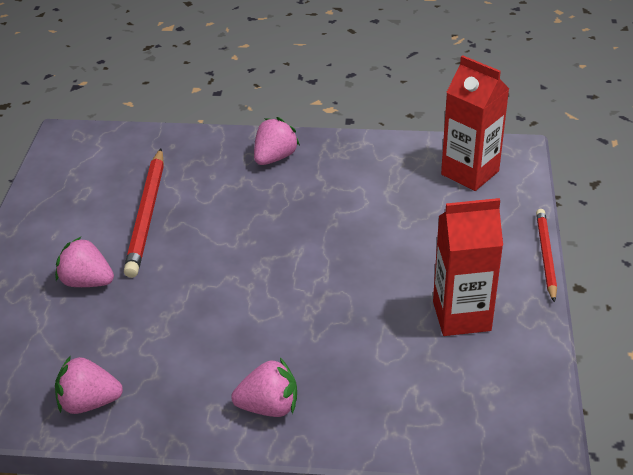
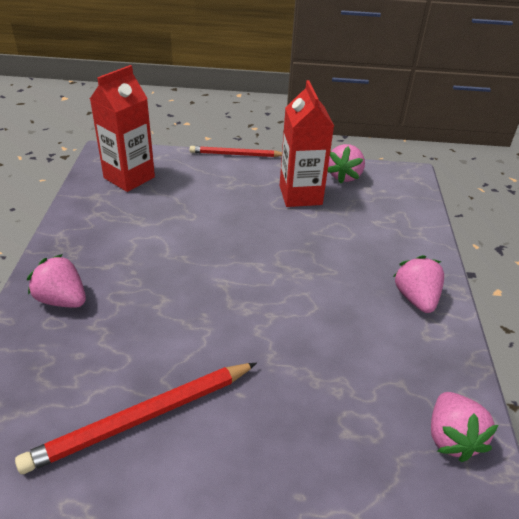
camera: 95 degrees left, 0 degrees up
pink strawberry [55,237,114,287] -> pink strawberry moved to [328,144,365,184]
red pencil [124,149,164,278] -> red pencil turned 150 degrees clockwise [15,363,257,474]

